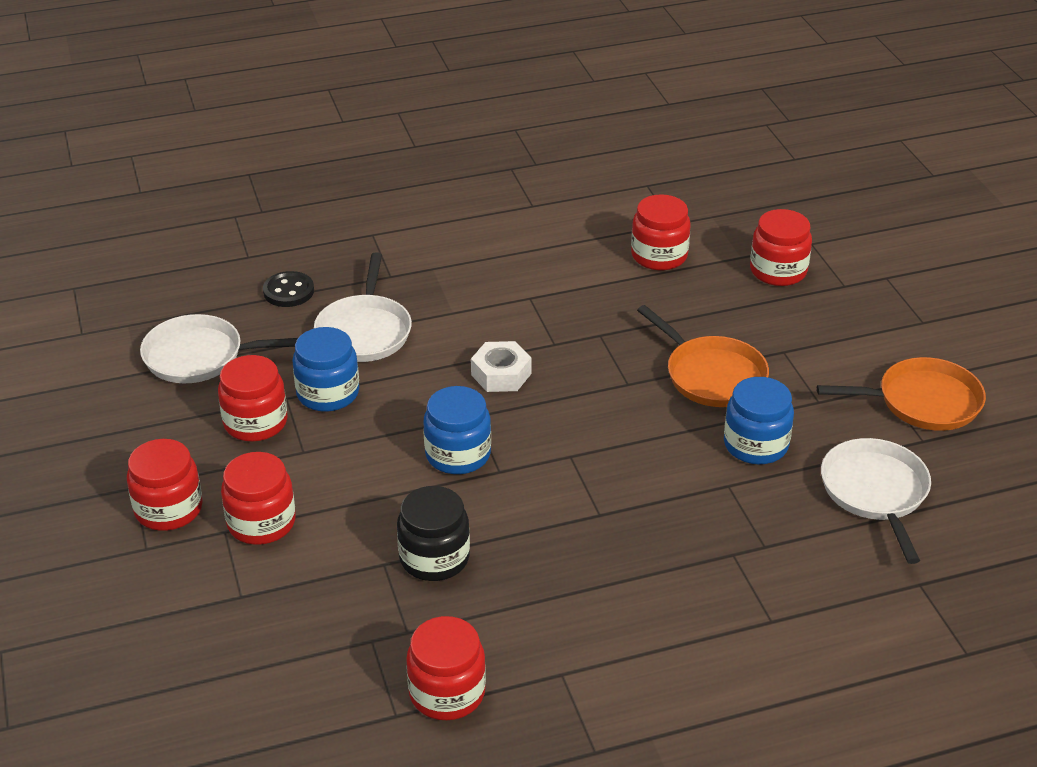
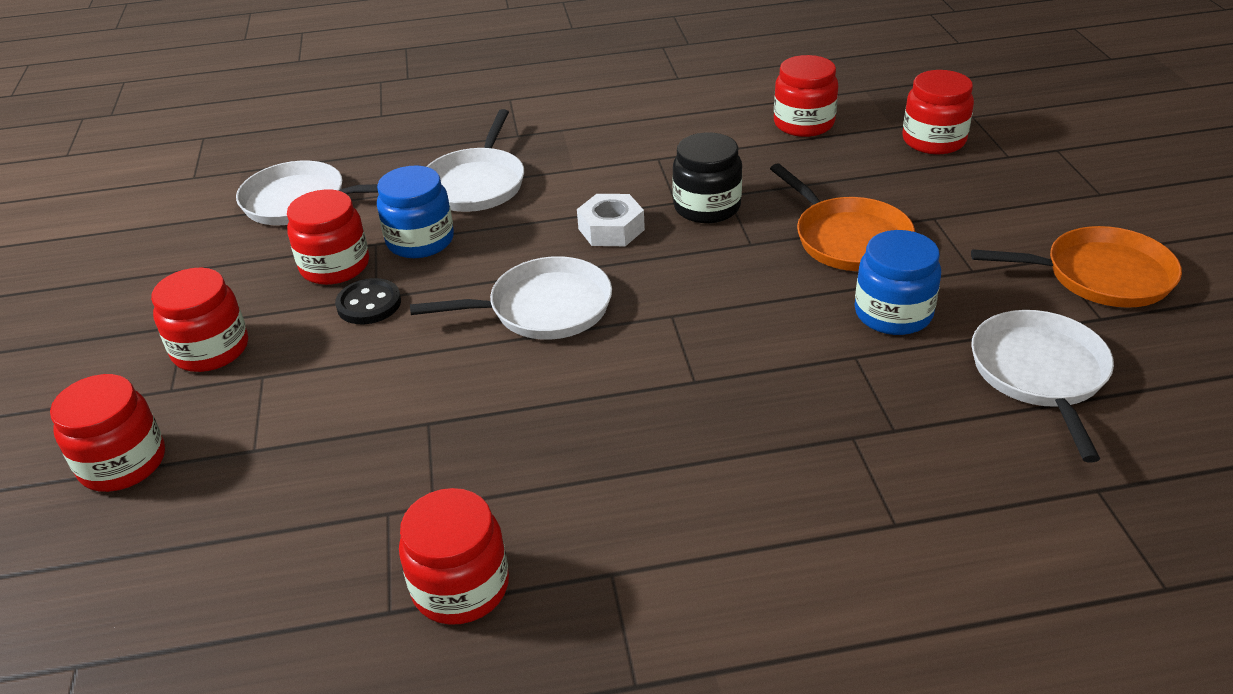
camera: 10 degrees right, 0 degrees up
red jar [221,452,296,545] -> red jar moved to [50,374,165,492]
black button [263,271,314,307] -> black button moved to [335,278,401,324]
black jar [397,486,470,581] -> black jar moved to [672,132,742,223]
blue jar [423,386,491,474] -> white pan [410,256,612,339]

